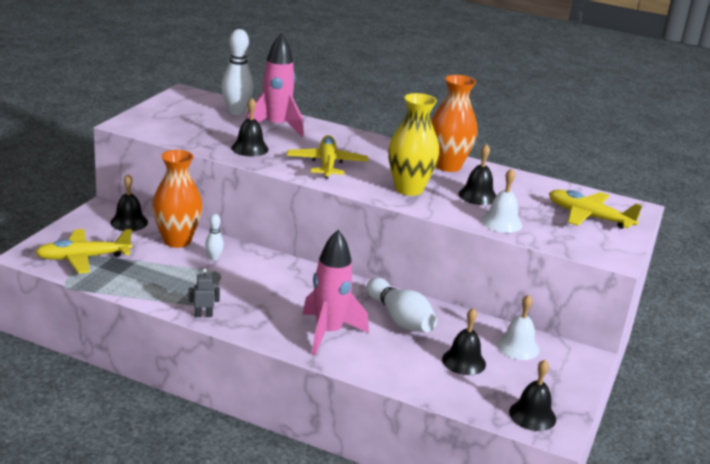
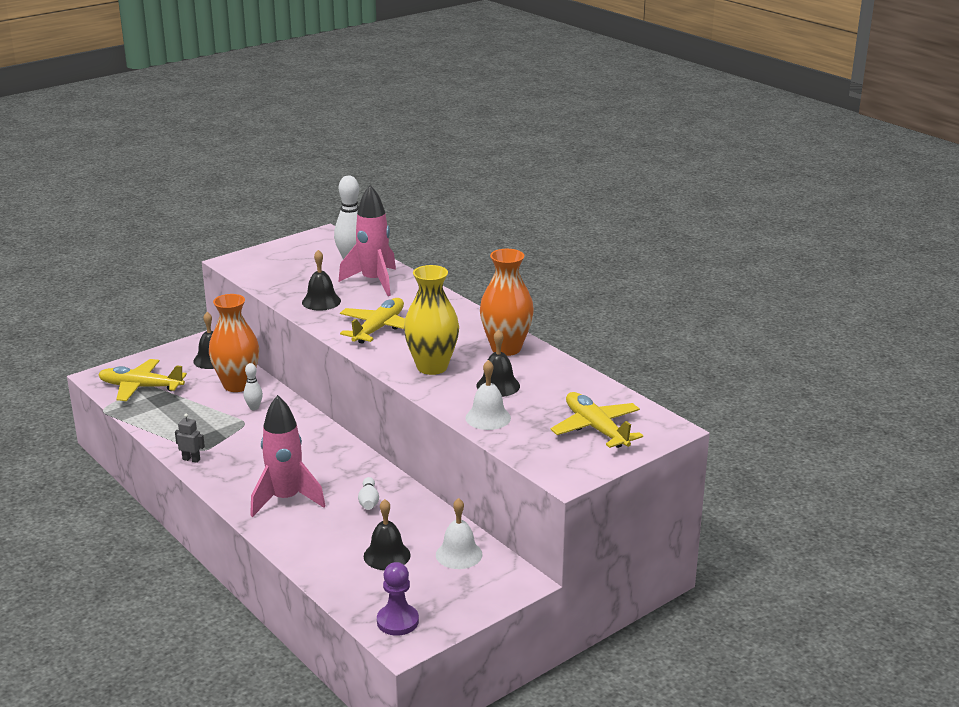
camera: 30 degrees right, 0 degrees up
white bowling pin [367,278,437,332] -> white bowling pin [358,477,379,510], size x0.51
black bell [509,360,556,431] -> purple pawn [377,562,419,636]

